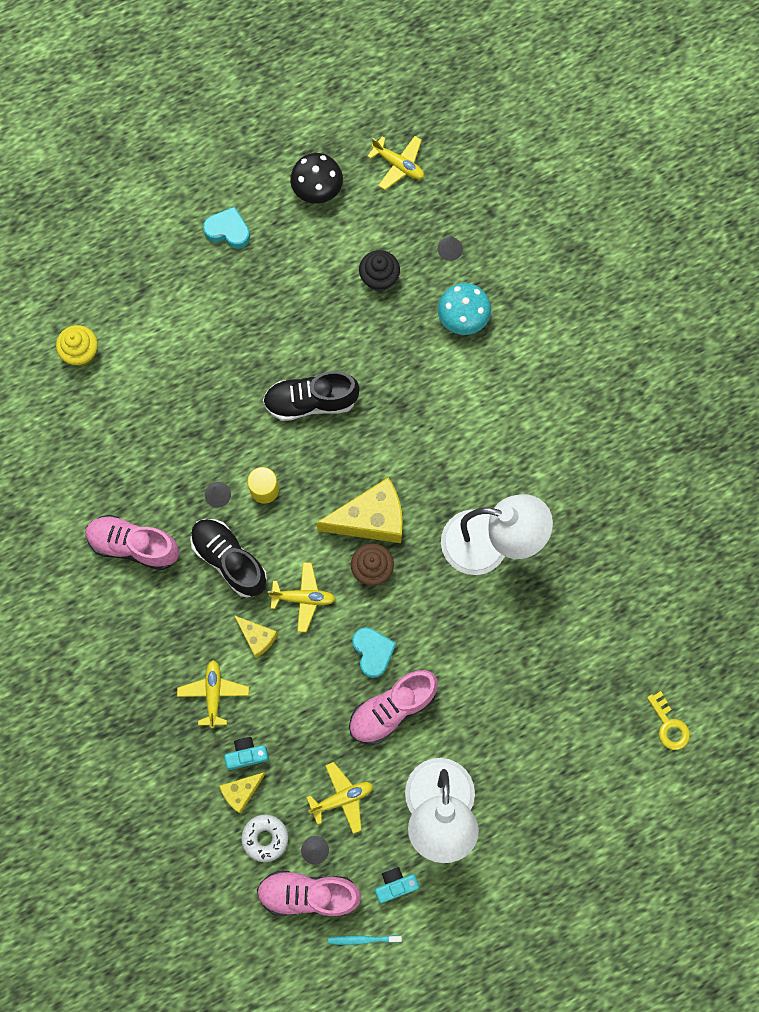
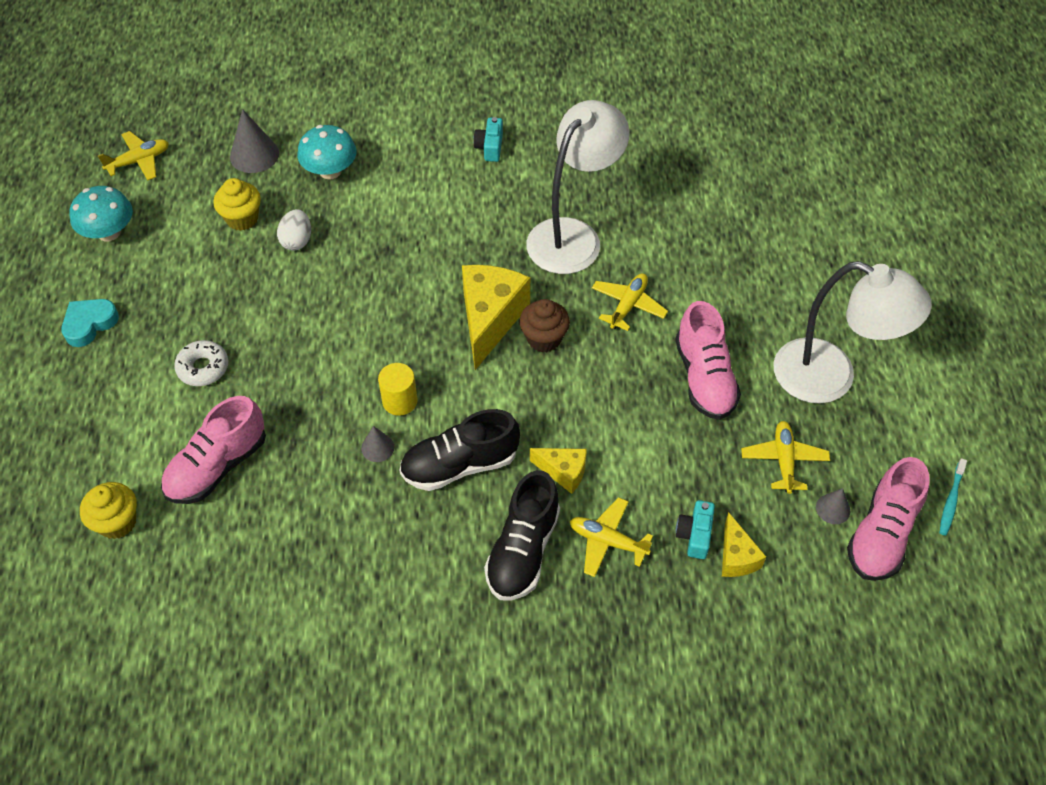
camera: 65 degrees left, 20 degrees down
pink shoe [85,515,179,570] -> pink shoe moved to [161,396,266,504]
yellow cheese [234,615,278,658] -> yellow cheese turned 45 degrees clockwise [530,448,587,494]
white donut [241,815,288,862] -> white donut moved to [174,340,228,386]
black shoe [263,371,360,421] -> black shoe moved to [484,470,560,601]
yellow plane [268,562,335,632] -> yellow plane moved to [592,273,668,331]
black mushroom [290,153,343,204] -> turquoise mushroom [70,186,133,241]
turquoise heart [352,627,396,678] -> none
black cupcake [359,250,400,292] -> yellow cupcake [213,178,261,231]
turquoise camera [375,867,419,903] -> turquoise camera moved to [473,117,503,162]
grey cone [438,236,463,261] -> grey cone [230,109,279,173], size x1.76
yellow key [647,691,690,750] -> none
none -> white egg [277,209,311,251]

